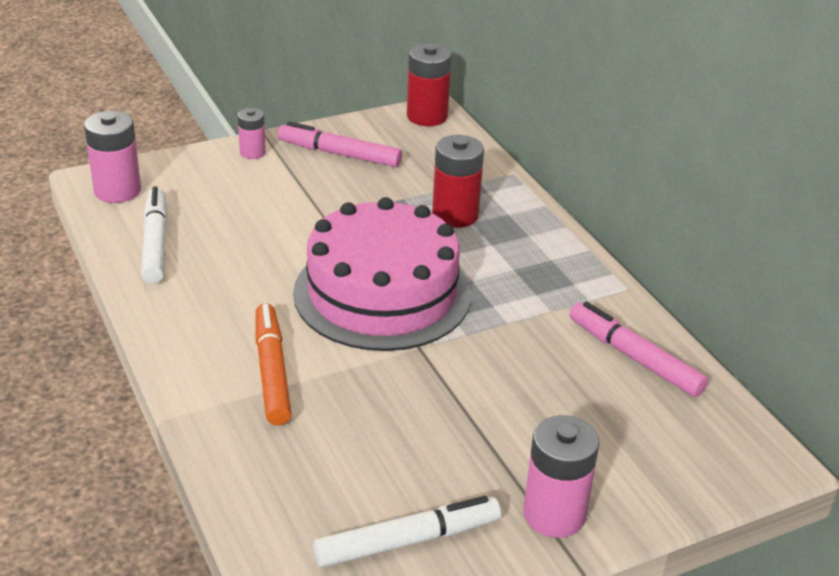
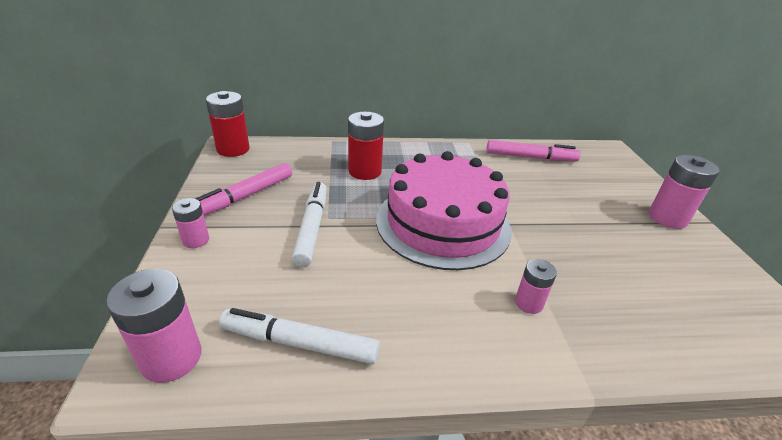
camera: 70 degrees left, 0 degrees up
orange marker [255,303,292,426] -> pink battery [515,259,557,314]
white marker [313,496,501,568] -> white marker moved to [292,182,327,268]
pink marker [570,302,708,397] -> pink marker turned 150 degrees counterclockwise [486,140,581,162]

